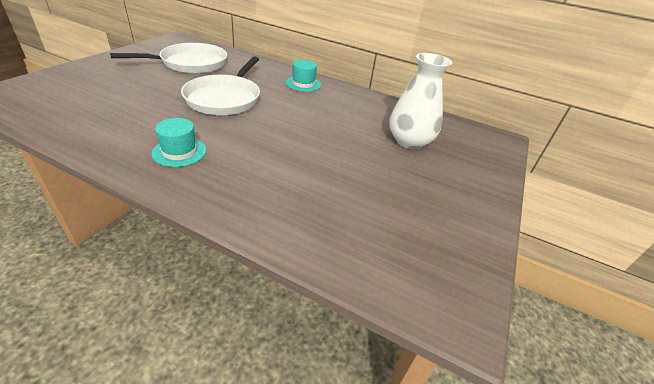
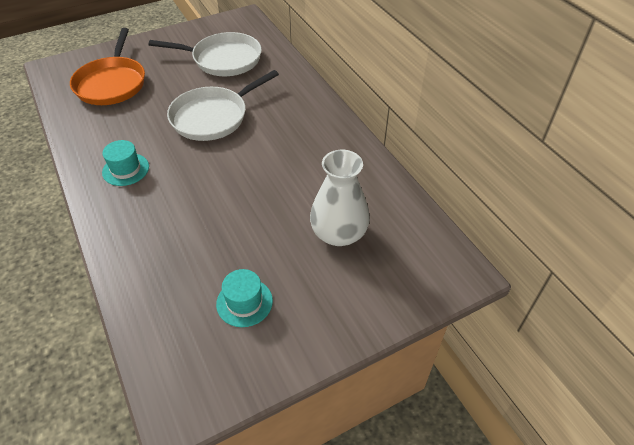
camera: 40 degrees right, 10 degrees up
turquoise hat [286,60,321,92] -> turquoise hat moved to [216,269,273,327]
none -> orange pan [70,28,145,105]

